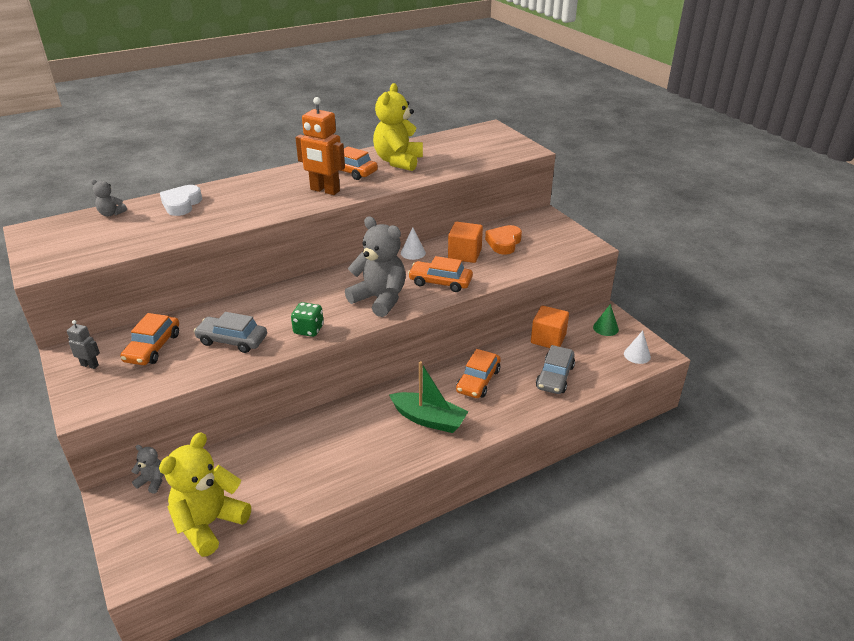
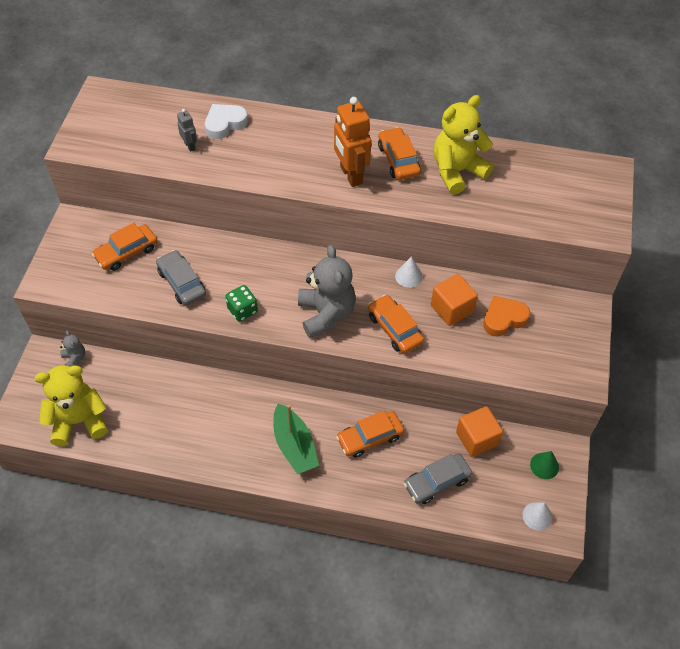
camera: 40 degrees right, 20 degrees up
grey robot [67,320,100,369] -> grey robot moved to [177,109,197,152]
grey teddy bear [91,179,127,216] -> none

